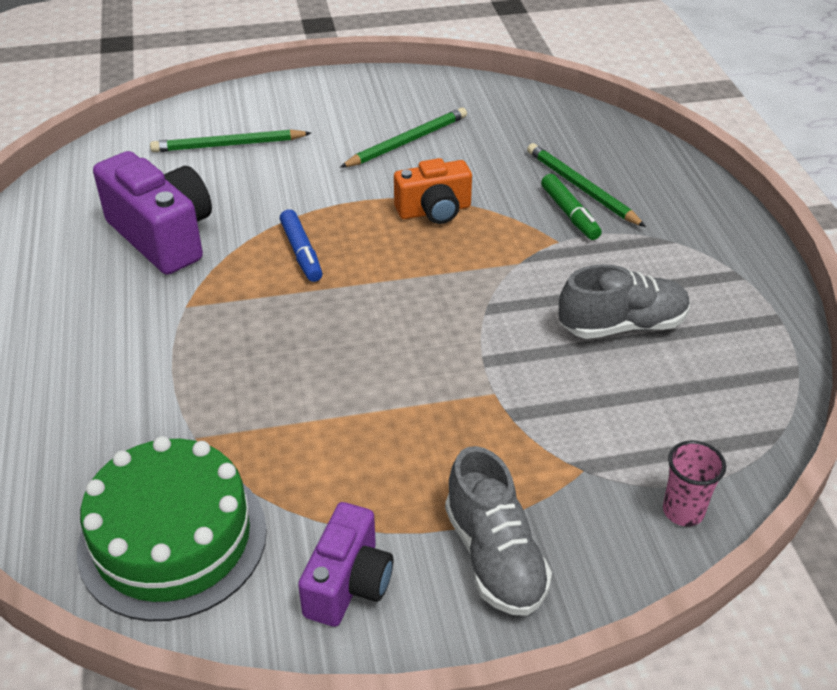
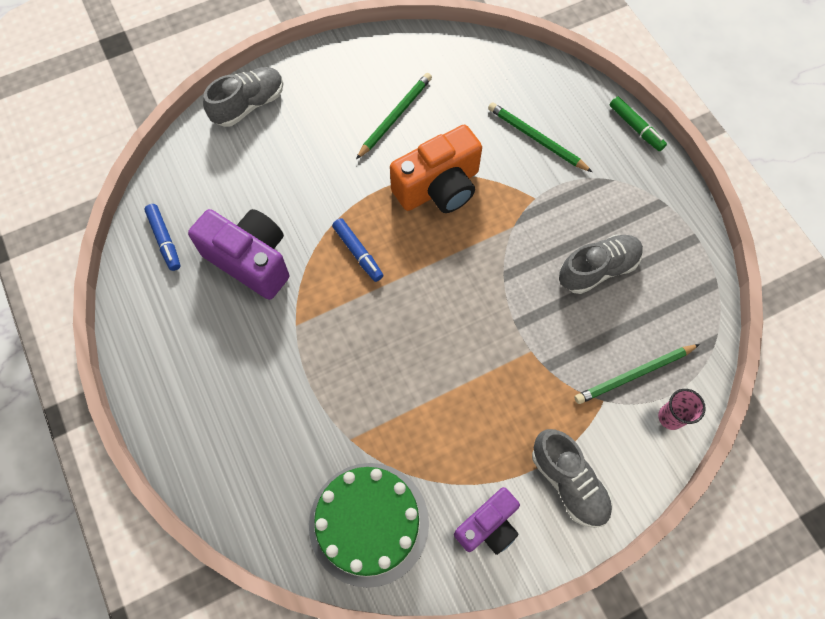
camera: 15 degrees left, 25 degrees up
green pencil [150,129,311,152] -> green pencil moved to [574,344,700,404]
purple camera [298,502,393,627] -> purple camera turned 45 degrees clockwise [454,487,520,555]
orange camera [394,158,472,224] -> orange camera [390,125,482,213], size x1.58
green marker [541,174,602,240] -> green marker moved to [610,96,667,151]
none -> blue marker [144,204,181,271]
none -> grey shoe [203,67,284,127]

